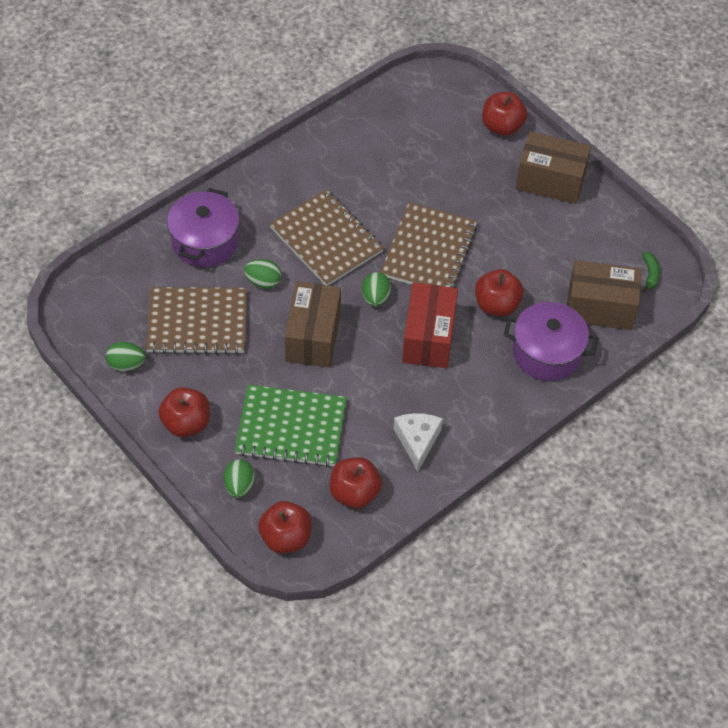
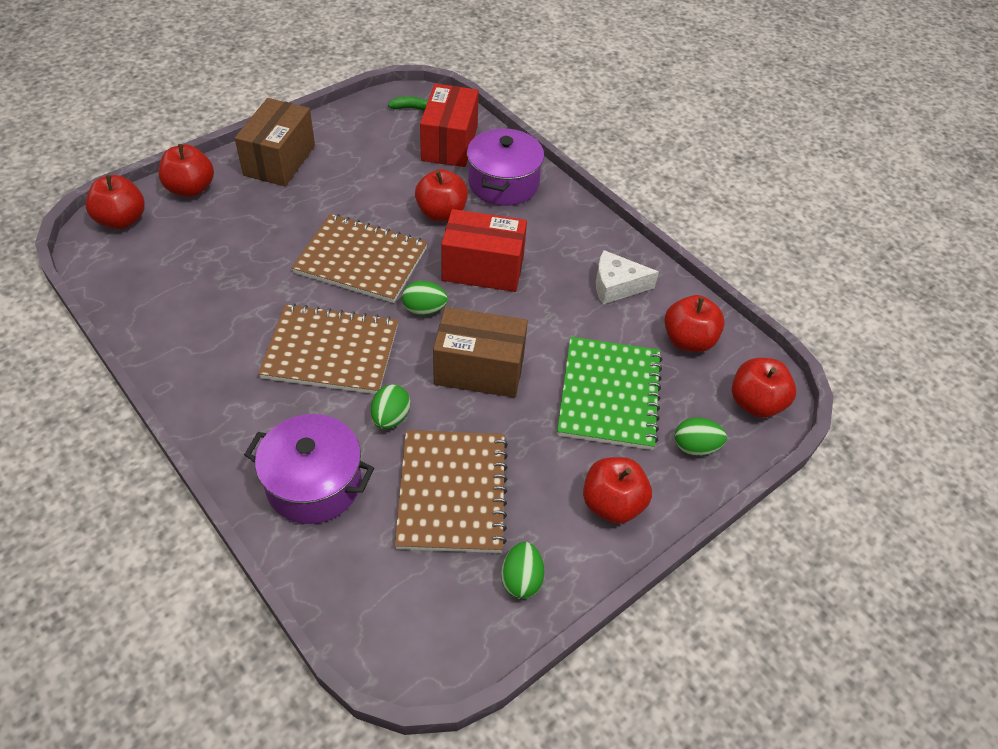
camera: 90 degrees left, 5 degrees down
brown notebook [269,189,384,286] -> brown notebook turned 45 degrees clockwise [258,303,398,394]
brown box [567,260,641,330] -> red box [420,84,479,167]
none -> red apple [85,175,145,229]

